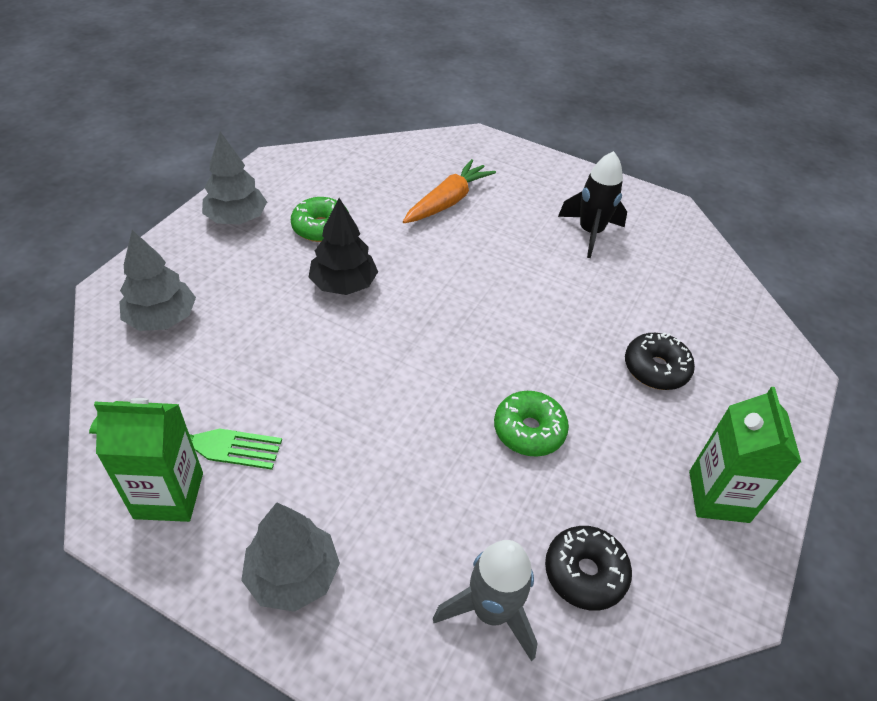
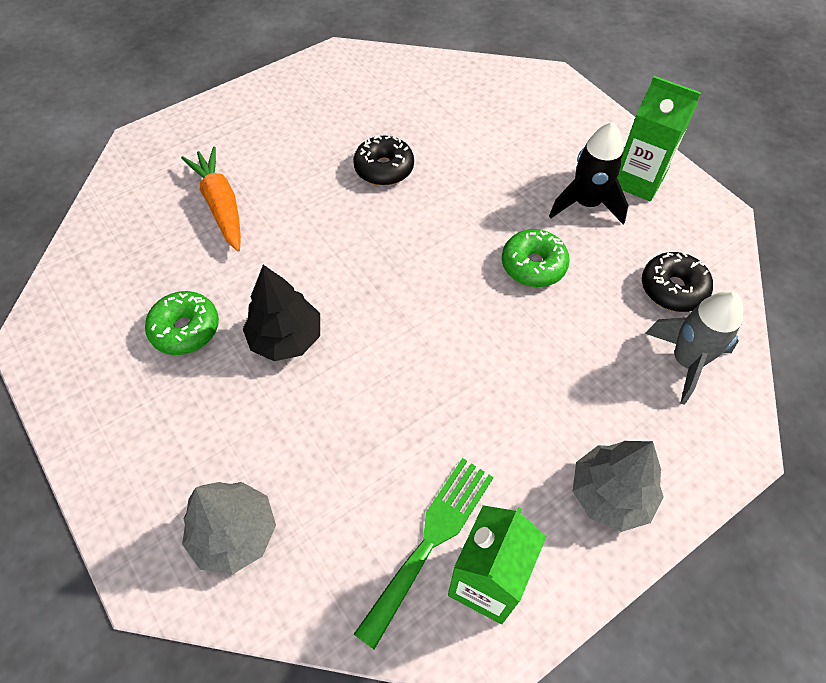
camera: 60 degrees left, 10 degrees up
grey tree [202,132,267,224] -> none
black rocket [558,151,627,258] -> black rocket moved to [549,122,628,224]
black donut [625,333,695,390] -> black donut moved to [353,135,414,186]

